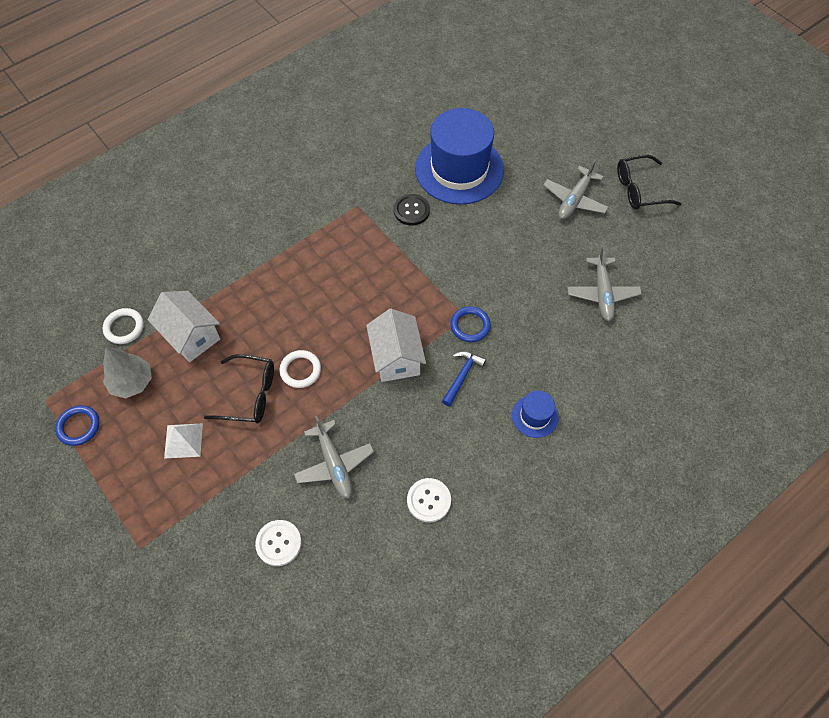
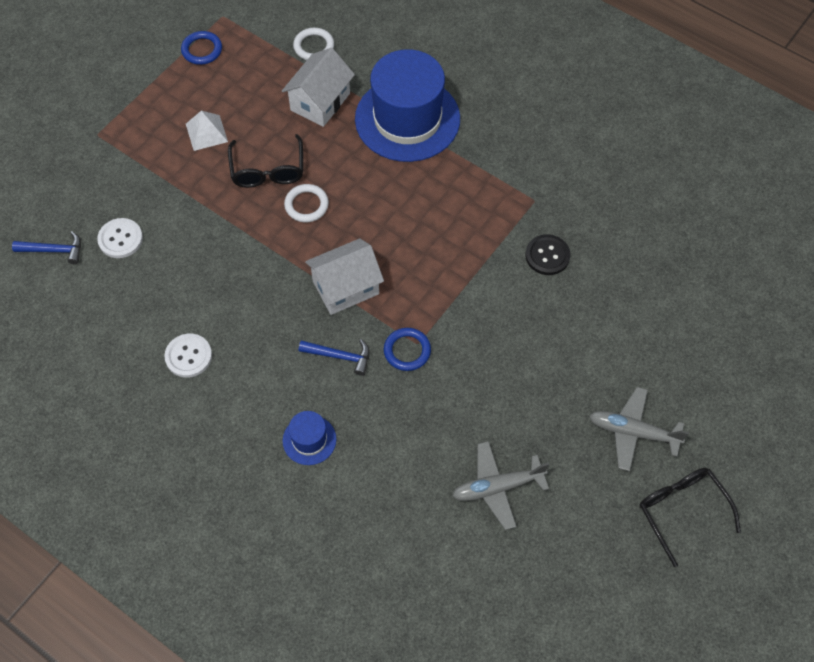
camera: 75 degrees right, 0 degrees up
grey tree [103,347,152,399] -> none
grey plane [294,416,374,499] -> none
blue hat [415,108,504,205] -> blue hat moved to [355,49,460,162]
none -> blue hammer [12,231,81,264]

